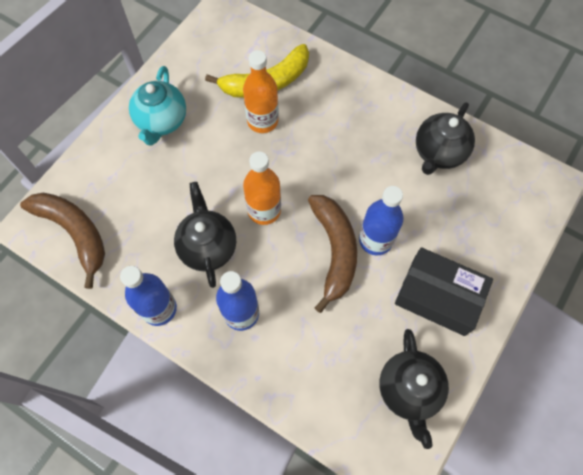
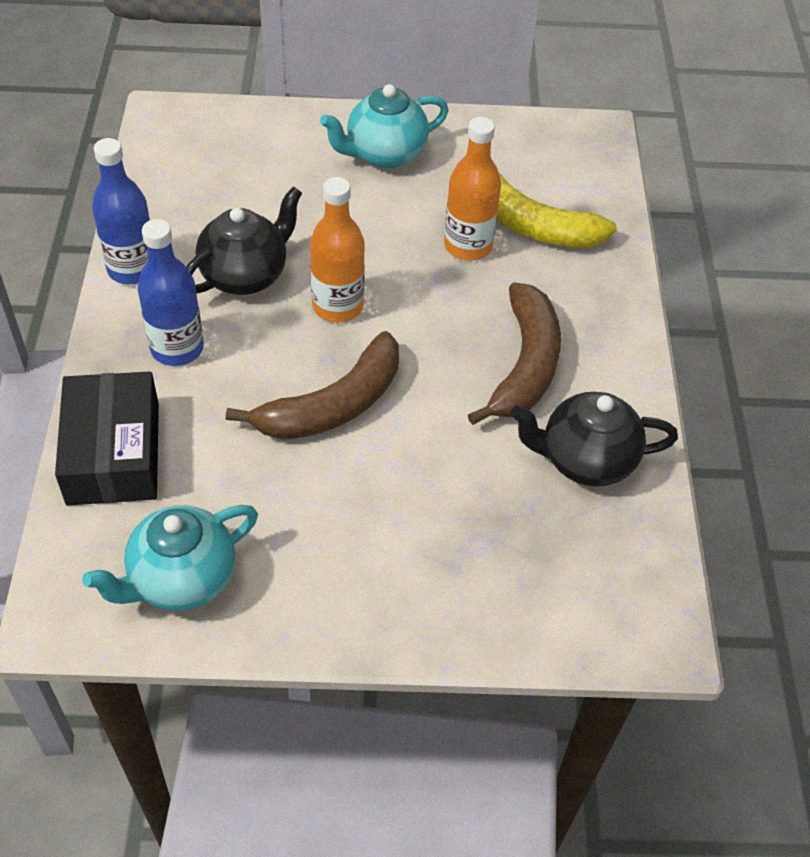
camera: 55 degrees right, 15 degrees down
brown banana [20,193,105,289] -> brown banana moved to [468,282,561,425]
blue bottle [359,186,404,255] -> none
black teapot [379,329,449,449] -> turquoise teapot [82,505,258,611]
black box [395,247,493,336] -> black box moved to [55,371,159,506]

